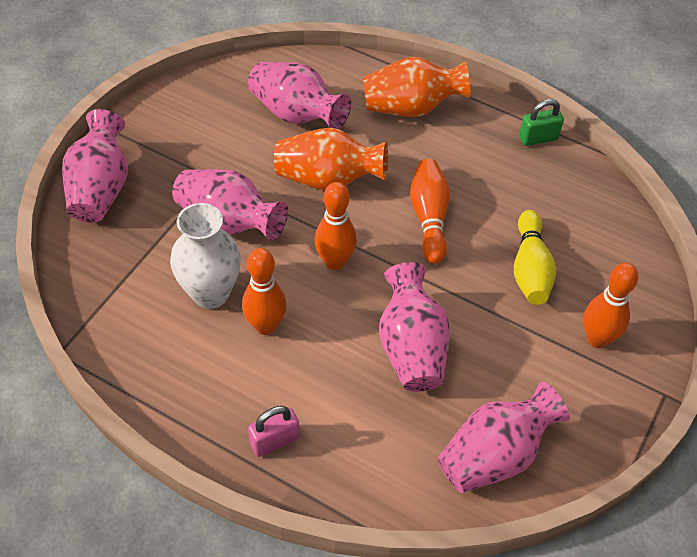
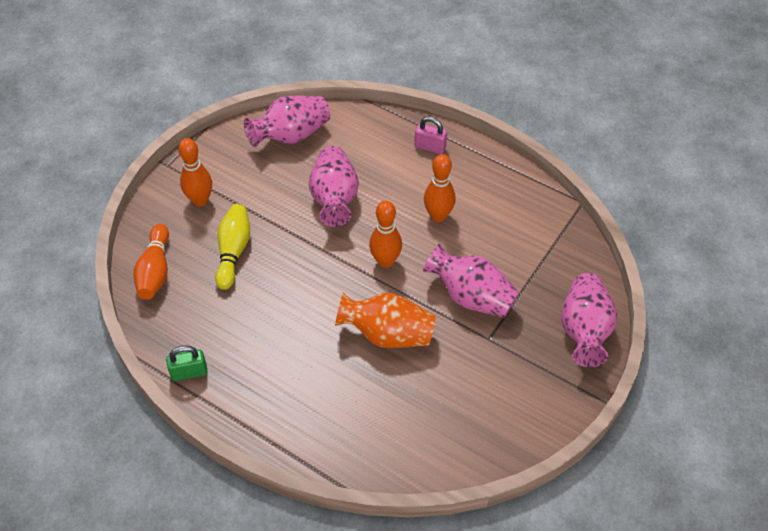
camera: 175 degrees left, 0 degrees up
white vase [170,203,241,309] -> none
pink vase [248,62,351,129] -> none
pink padlock [248,406,299,457] -> pink padlock turned 45 degrees clockwise [415,117,447,154]
orange vase [363,57,470,117] -> none
orange bowling pin [410,159,450,264] -> orange bowling pin moved to [133,224,169,300]

